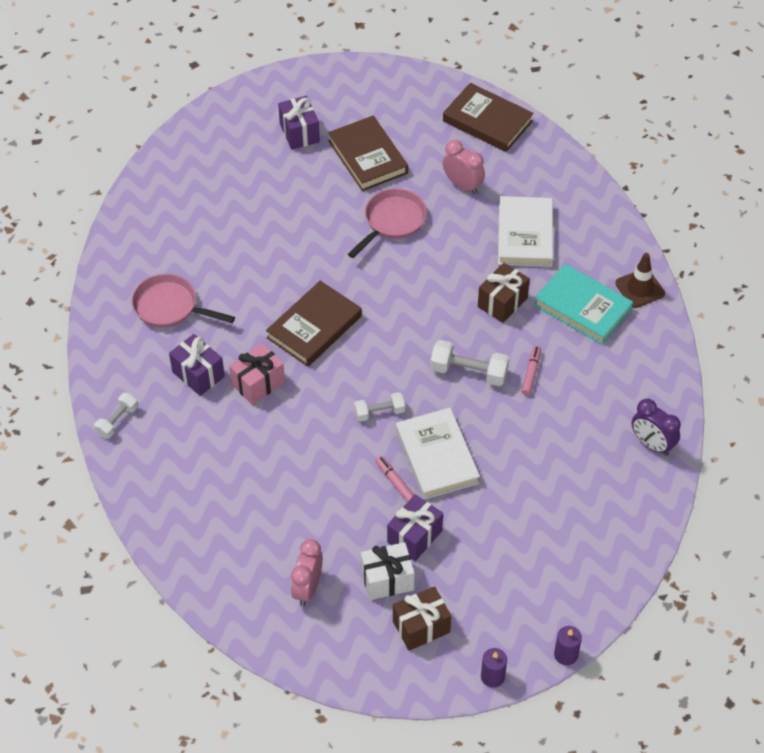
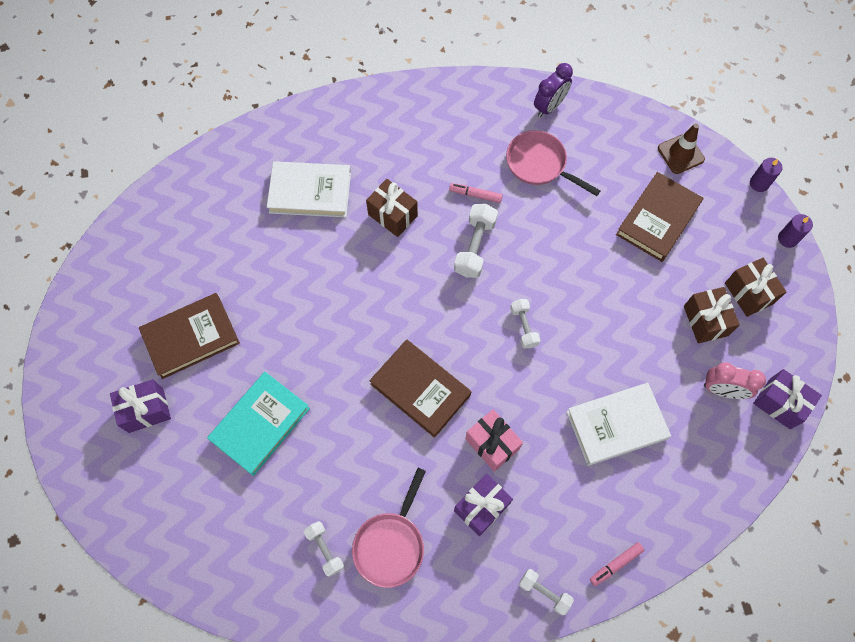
camera: 90 degrees left, 15 degrees up
pink pan [348,188,427,258] -> pink pan moved to [506,130,601,196]
white gift [361,542,415,600] -> brown gift [684,287,740,343]
pink marker [375,456,414,502] -> pink marker moved to [590,542,644,586]
purple gift [387,494,443,561] -> purple gift moved to [753,369,822,429]
white book [396,408,480,500] -> white book moved to [567,383,671,466]
brown book [443,83,534,152] -> brown book moved to [616,172,703,262]
pink clock [443,140,485,194] -> none
turquoise book [534,264,633,345] -> turquoise book moved to [207,372,310,476]
brown traffic cone [615,253,665,308] -> brown traffic cone moved to [658,123,705,174]
none -> white dumbbell [304,521,344,577]

